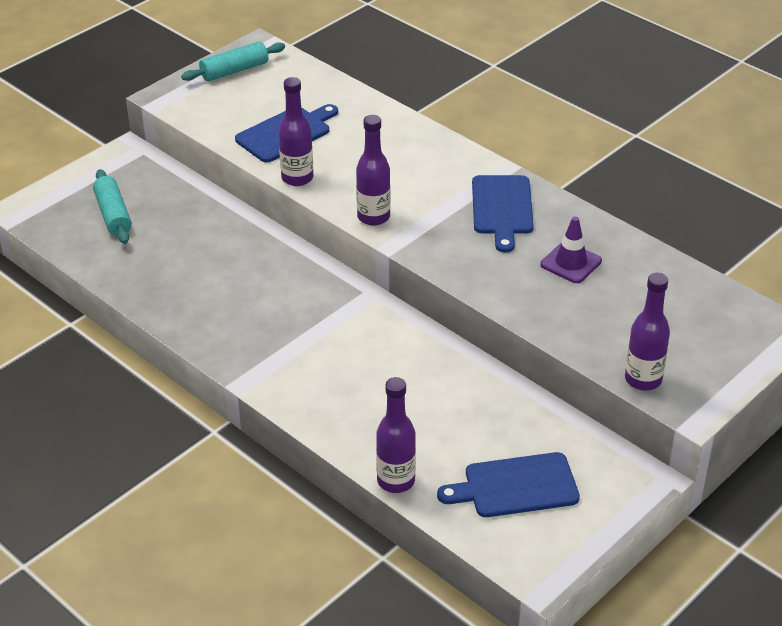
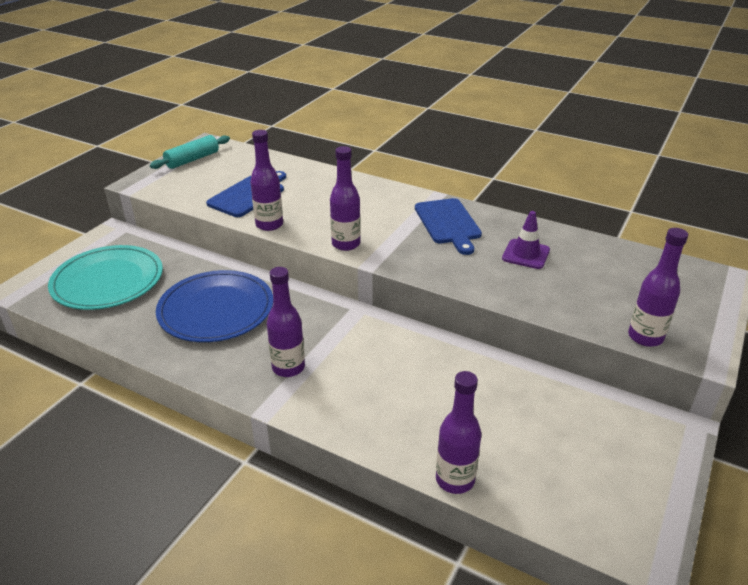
camera: 15 degrees left, 5 degrees down
turquoise rolling pin [93,169,132,244] -> turquoise plate [48,245,163,310]
blue cutting board [437,452,580,517] -> none
none -> blue plate [156,270,273,342]
none -> purple bottle [267,267,305,377]

